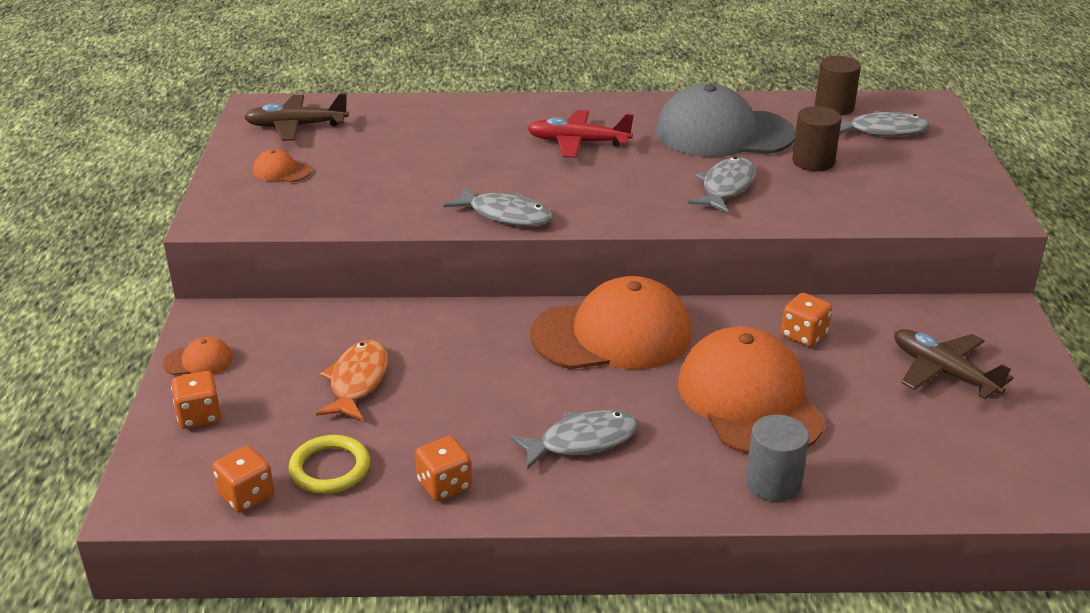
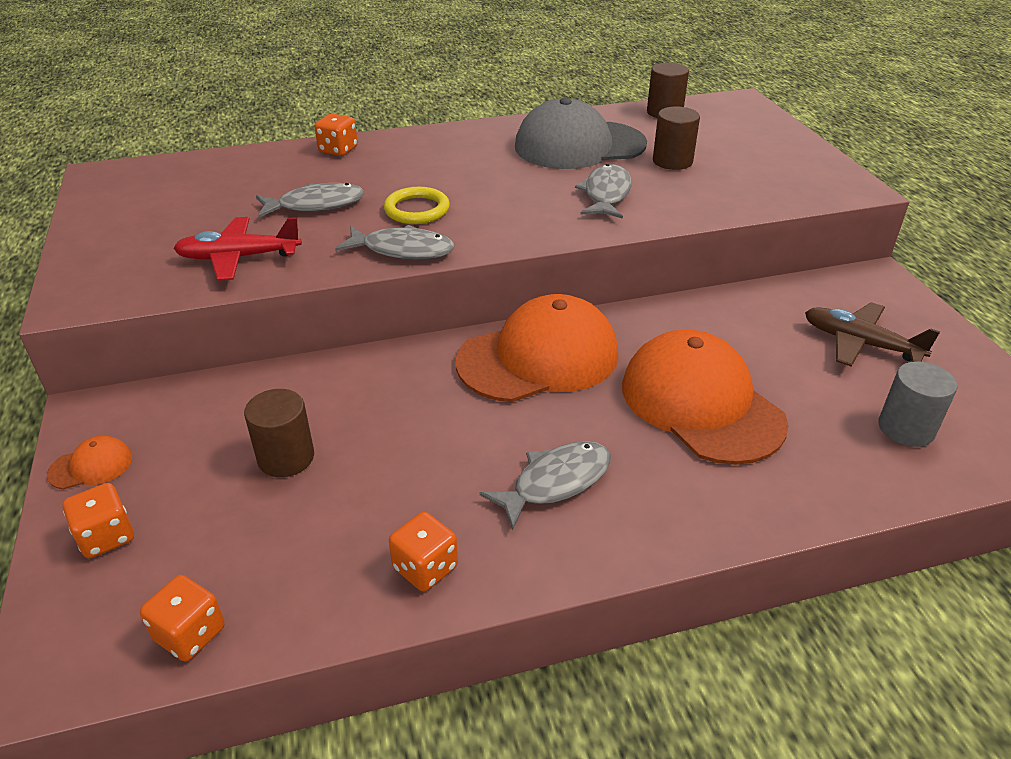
camera: 15 degrees left, 5 degrees up
brown plane [244,93,349,141] -> none
orange cap [253,149,311,182] -> none
yellow ring [288,435,370,494] -> yellow ring moved to [384,187,450,224]
orange fish [316,340,388,420] -> brown cylinder [244,389,314,477]
red plane [527,110,634,158] -> red plane moved to [173,217,302,281]
grey cylinder [746,414,809,502] -> grey cylinder moved to [878,361,957,447]
orange dice [781,293,832,347] -> orange dice moved to [315,113,358,156]
grey fish [839,111,930,136] -> grey fish moved to [256,183,365,218]

